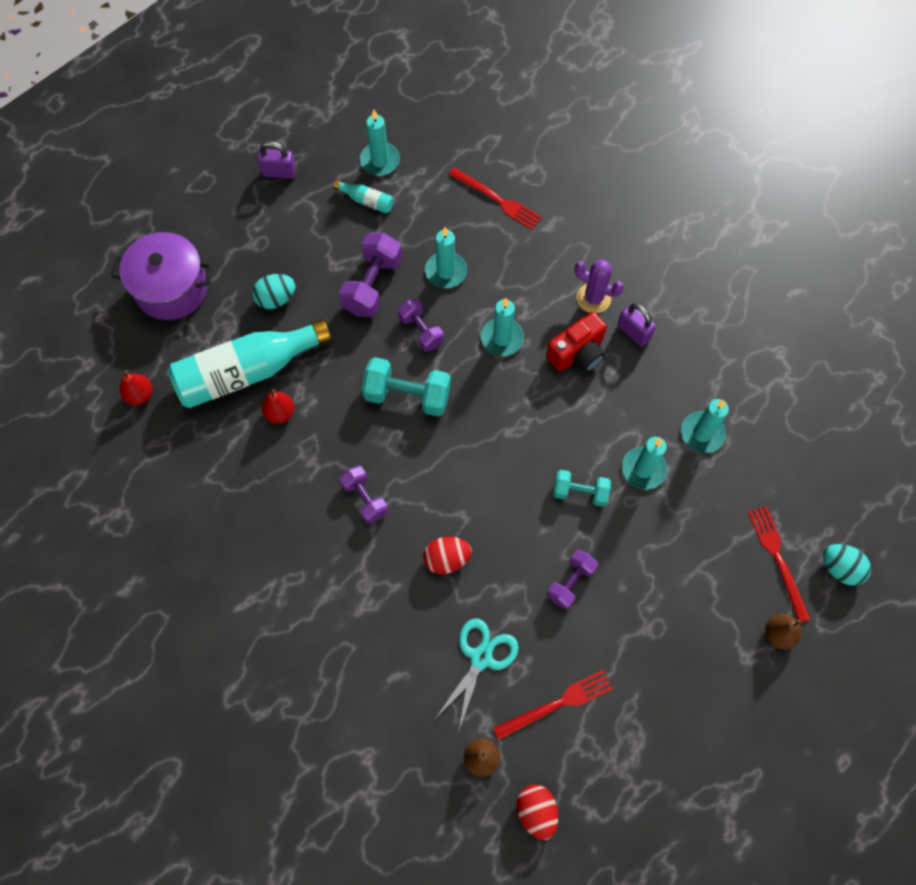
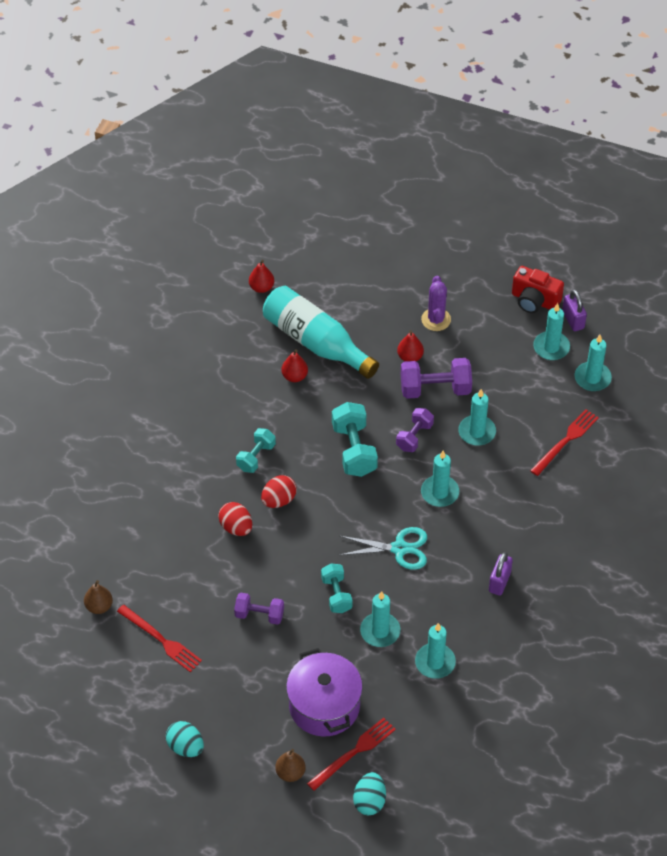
camera: 65 degrees right, 15 degrees down
purple pot [111,232,213,320] -> purple pot moved to [286,648,363,737]
turquoise egg [252,274,296,309] -> turquoise egg moved to [166,721,204,757]
purple padlock [258,141,296,179] -> purple padlock moved to [562,289,587,331]
turquoise bottle [334,180,394,213] -> none
purple dumbbell [339,465,388,524] -> turquoise dumbbell [236,428,276,473]
turquoise scissors [435,619,519,733] -> turquoise scissors moved to [340,527,427,570]
red fork [448,167,542,230] -> red fork turned 150 degrees counterclockwise [530,409,599,476]
red egg [516,784,558,840] -> red egg moved to [261,475,297,508]
red camera [546,312,607,373] -> red camera moved to [512,266,564,313]
purple cactus [574,260,624,313] -> purple cactus moved to [421,276,451,331]
none -> red pear [397,330,424,361]
none -> turquoise candle [574,335,612,391]

